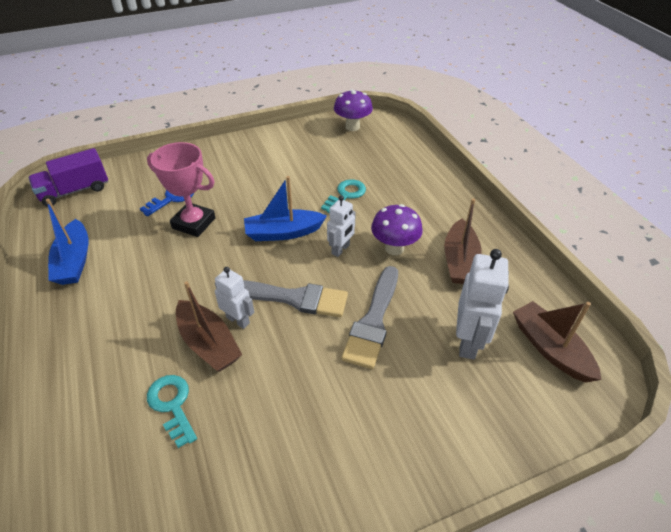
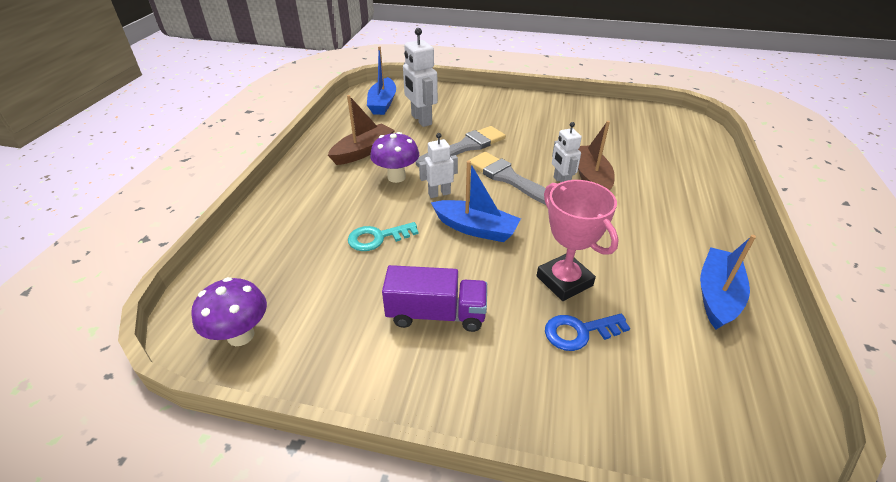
camera: 145 degrees left, 5 degrees down
purple truck [28,148,108,207] -> purple truck moved to [382,265,487,332]
turquoise key [147,375,197,448] -> none
white robot [456,249,509,360] -> white robot turned 75 degrees counterclockwise [403,28,438,127]
brown boat [513,301,601,383] -> blue boat [367,46,396,115]

